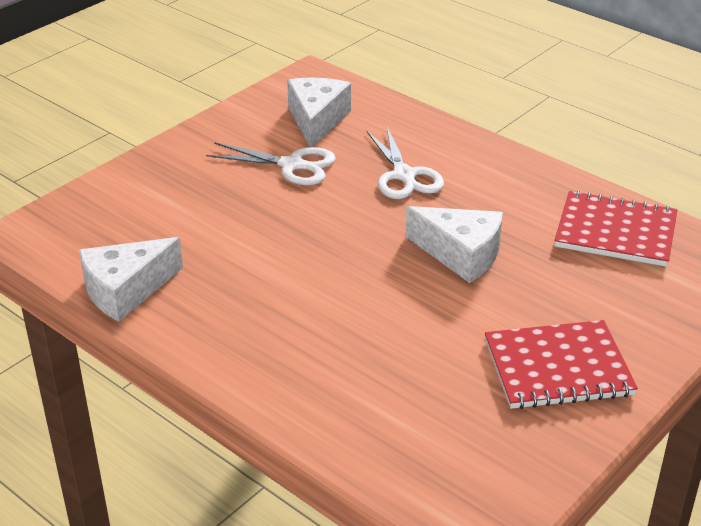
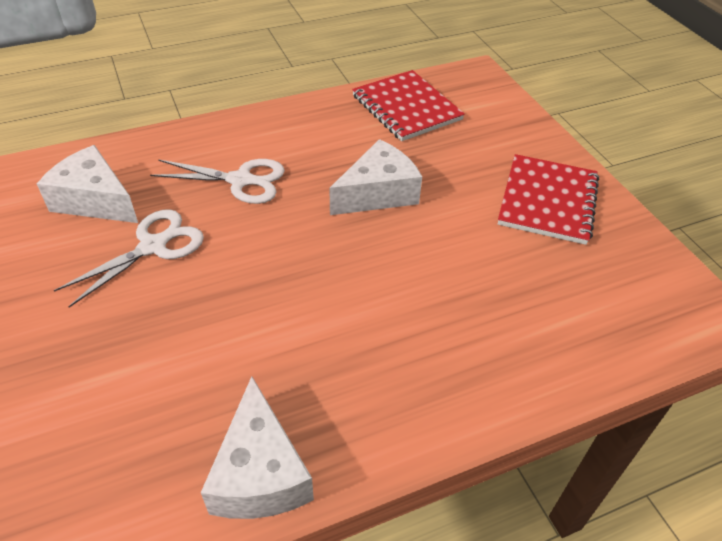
camera: 65 degrees left, 10 degrees up
red notebook [554,190,677,267] -> red notebook turned 75 degrees counterclockwise [352,70,465,141]

